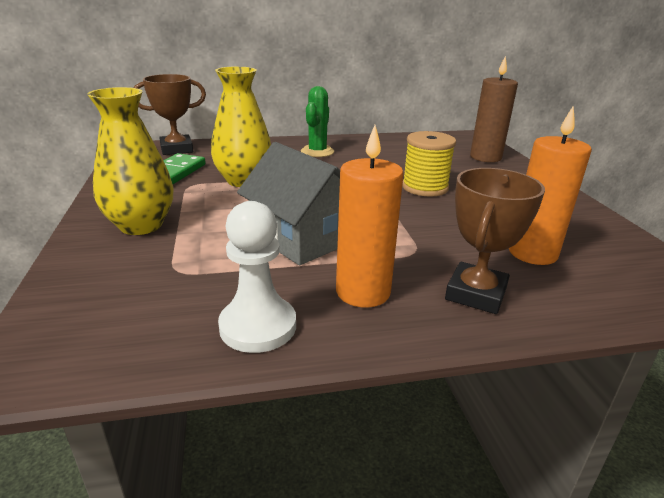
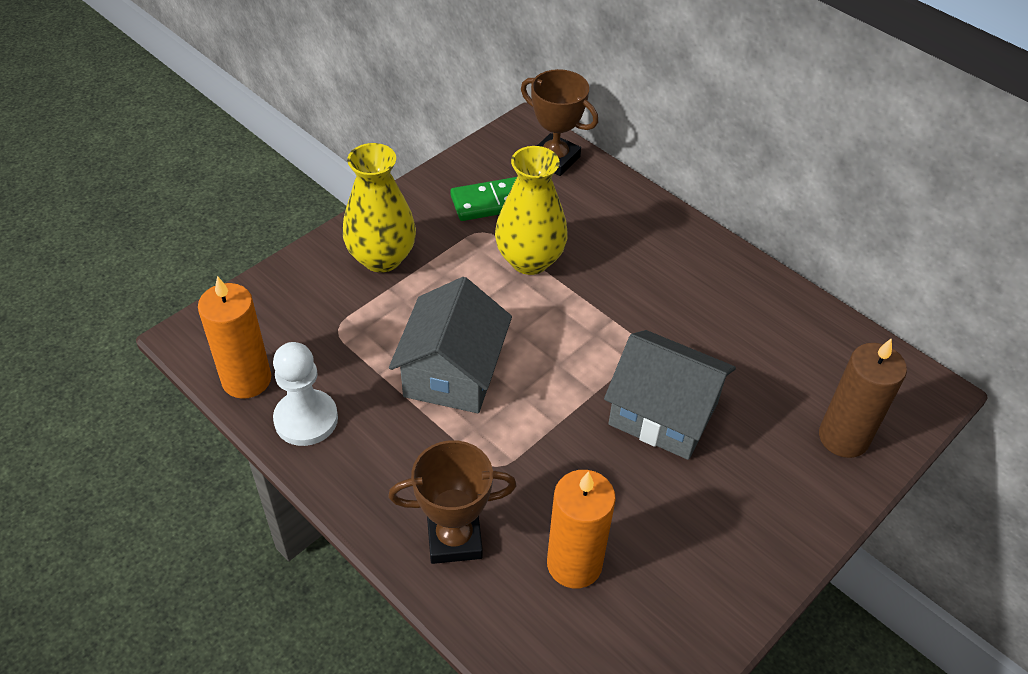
camera: 55 degrees right, 20 degrees up
green cactus [301,86,334,157] -> none
orange candle [336,125,404,308] -> orange candle moved to [198,276,271,399]
yellow spool [402,131,456,197] -> grey house [604,330,736,460]

